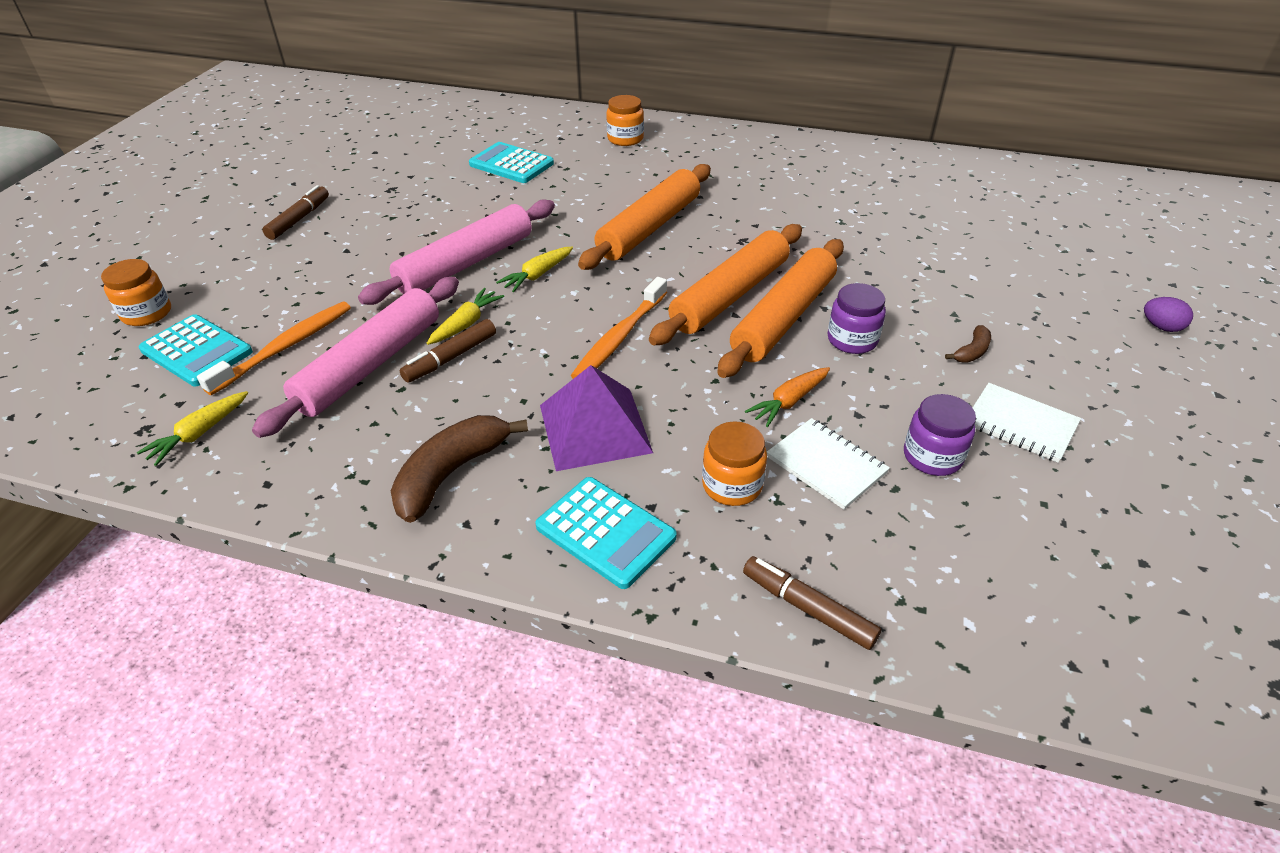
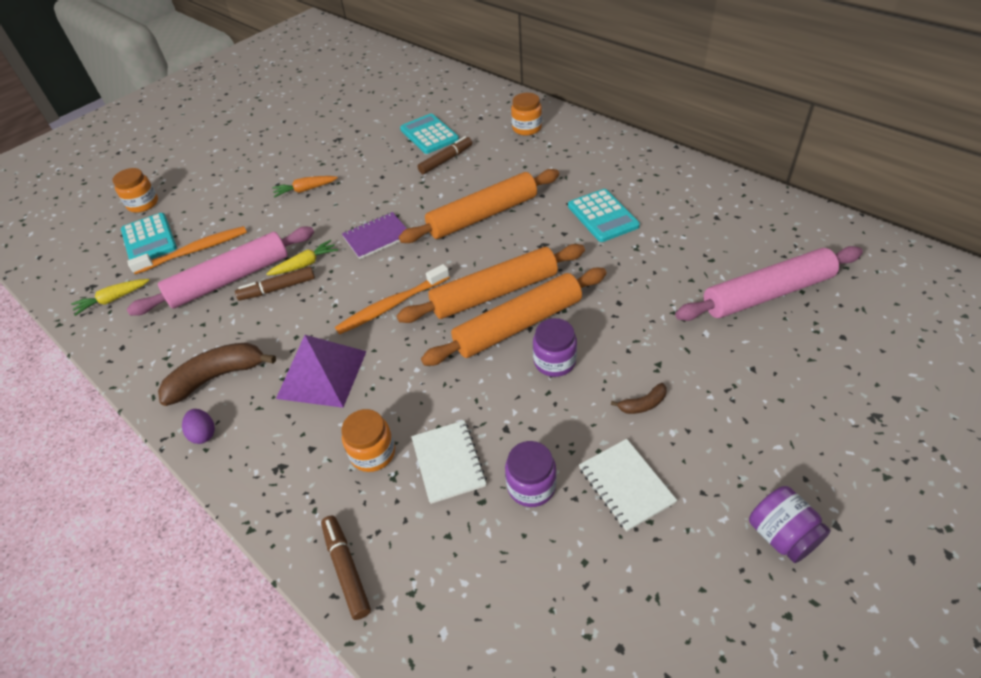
camera: 30 degrees right, 5 degrees up
brown marker [262,185,329,240] -> brown marker moved to [417,136,472,174]
pink rolling pin [358,199,555,305] -> pink rolling pin moved to [675,246,863,321]
yellow carrot [496,247,573,292] -> purple notebook [342,212,407,259]
turquoise calculator [535,477,677,589] -> turquoise calculator moved to [568,189,640,242]
orange carrot [745,367,830,427] -> orange carrot moved to [272,176,338,198]
purple egg [1144,297,1193,332] -> purple egg moved to [182,409,215,444]
none -> purple jar [749,486,831,563]

